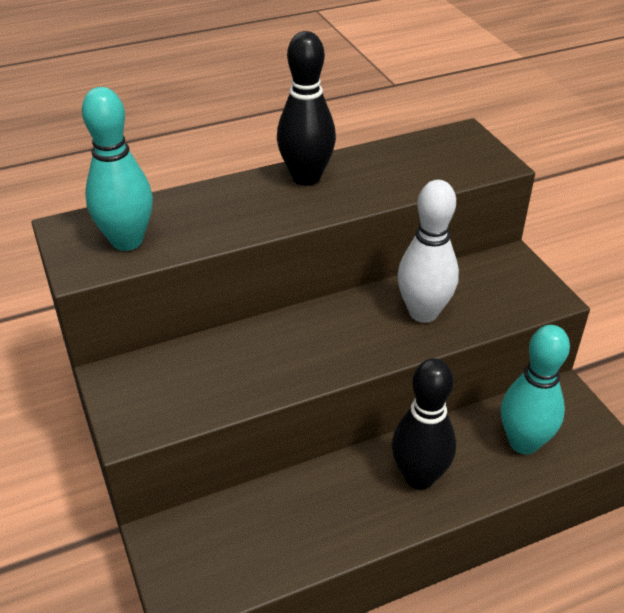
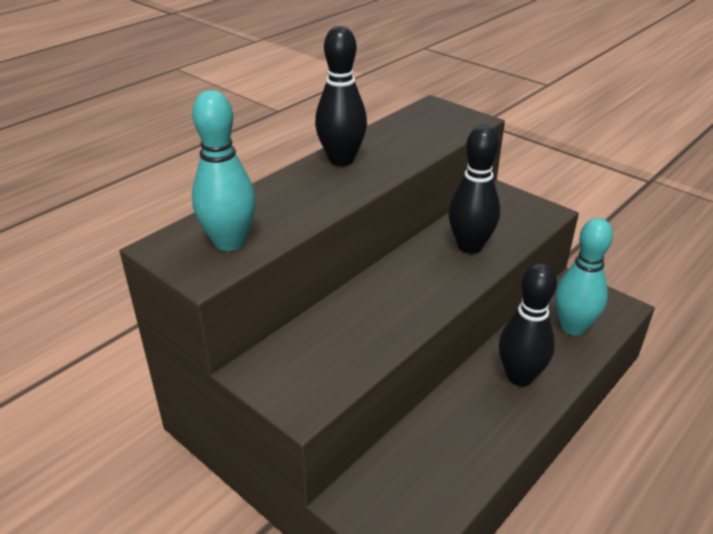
camera: 25 degrees left, 5 degrees down
white bowling pin [397,180,459,323] -> black bowling pin [448,125,500,254]

